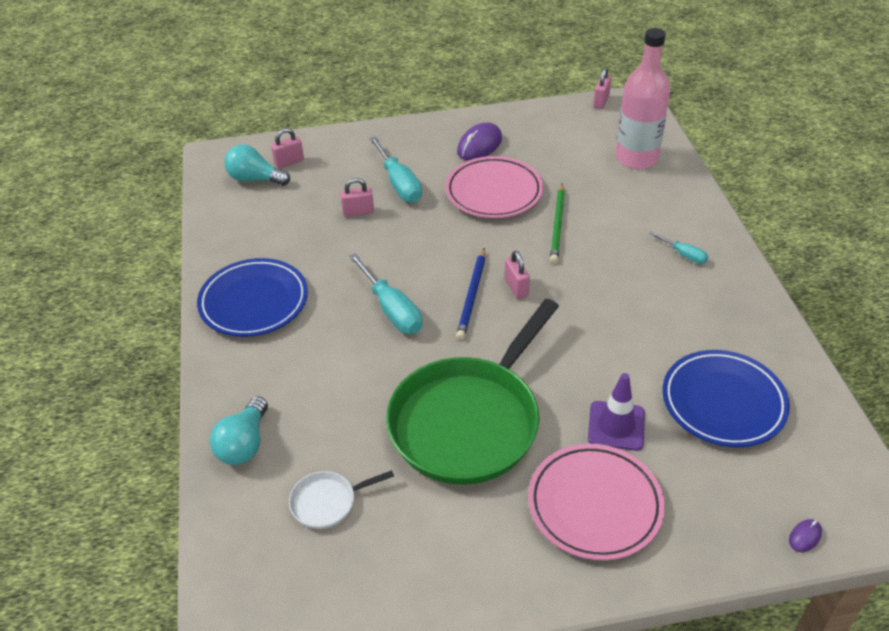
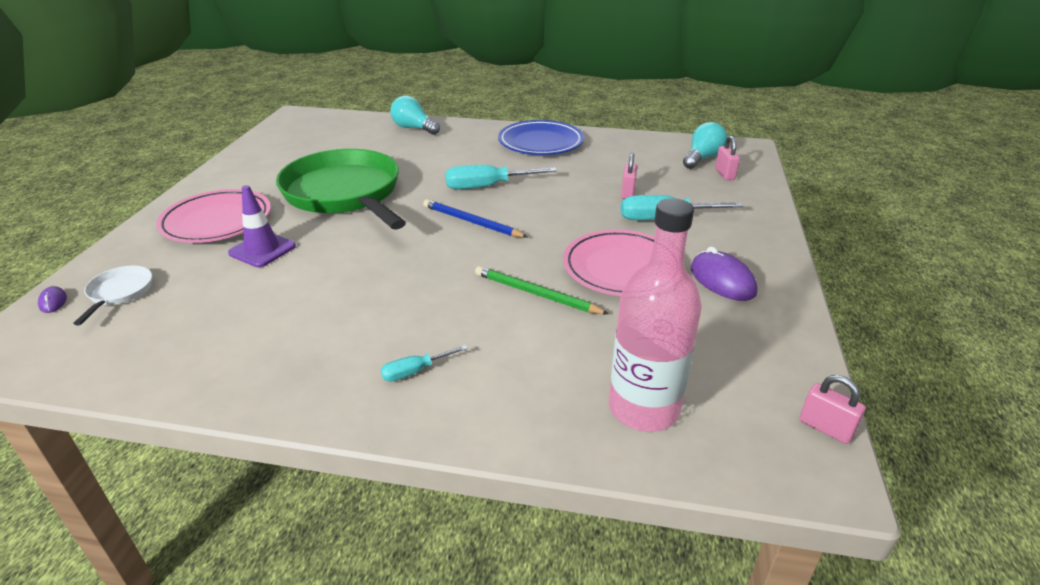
camera: 110 degrees right, 10 degrees down
white pan [289,470,394,529] -> white pan moved to [73,266,152,325]
pink padlock [505,250,530,299] -> none
blue plate [663,350,790,447] -> none

